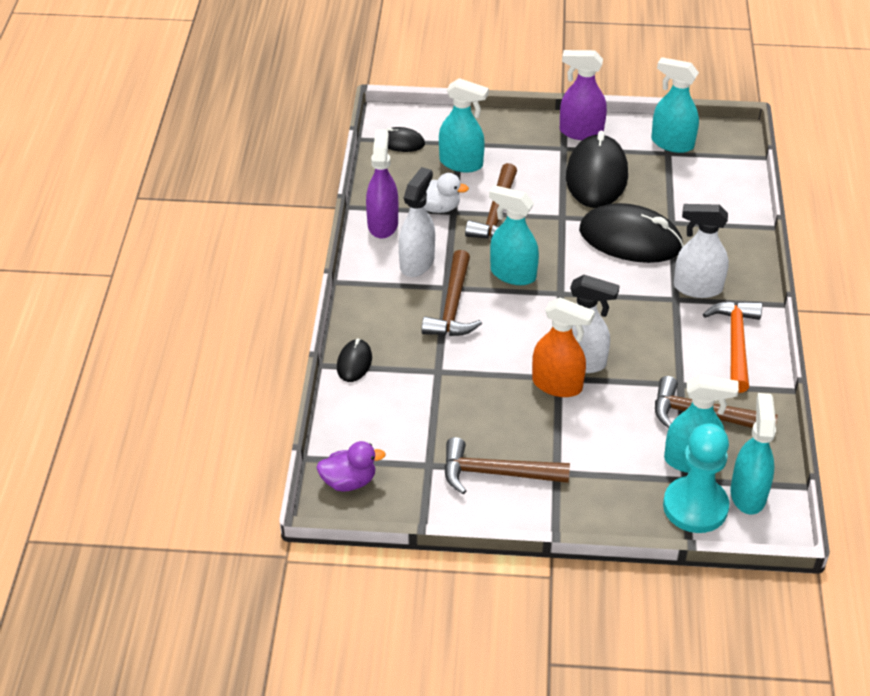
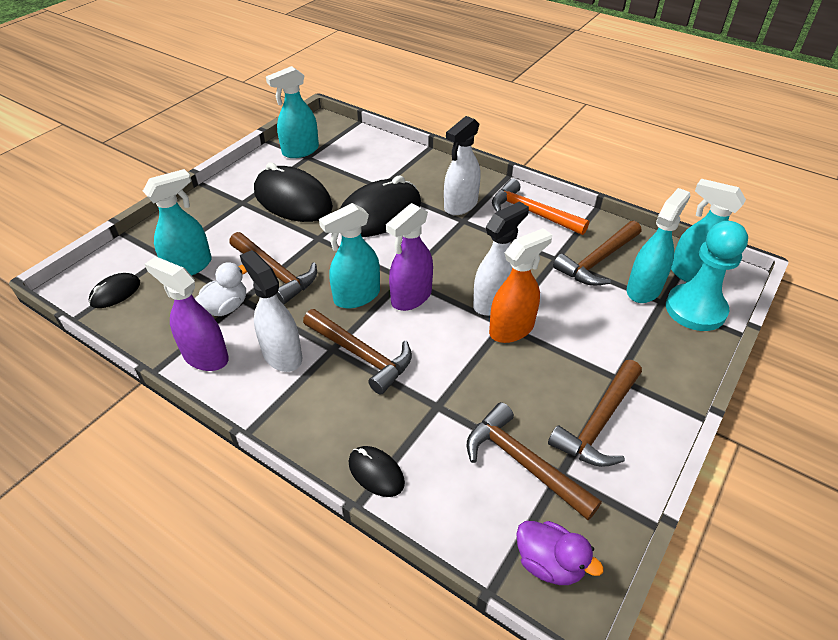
camera: 60 degrees left, 0 degrees up
purple duck [316,441,386,492] -> purple duck turned 105 degrees clockwise [516,521,604,585]
purple spray bottle [560,50,607,140] -> purple spray bottle moved to [386,203,433,311]
none -> brown hammer [467,402,602,520]

